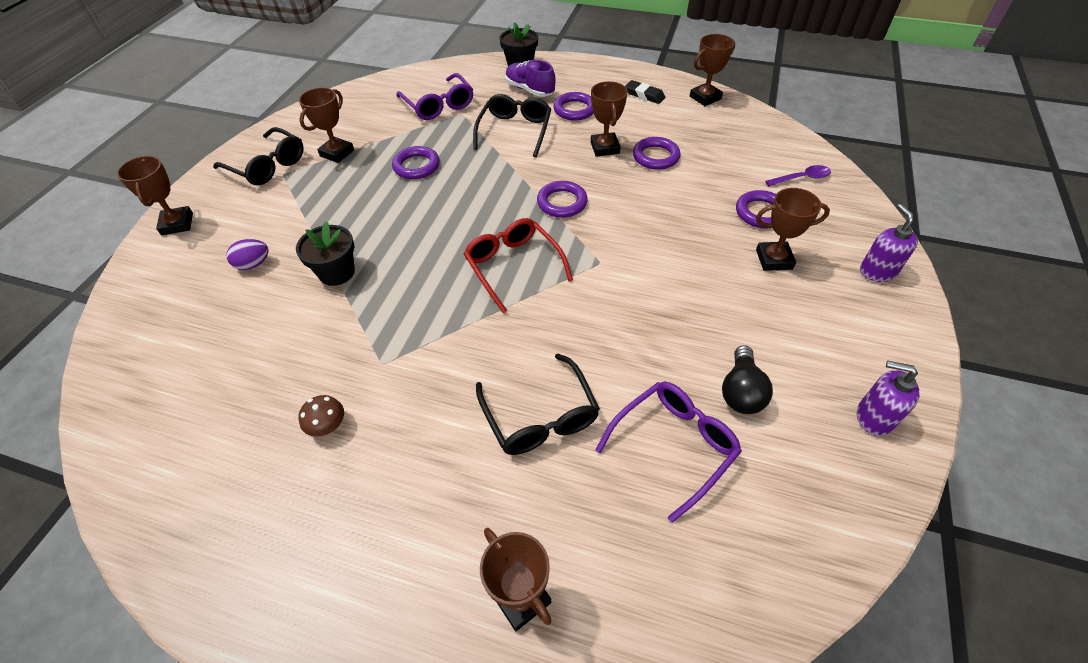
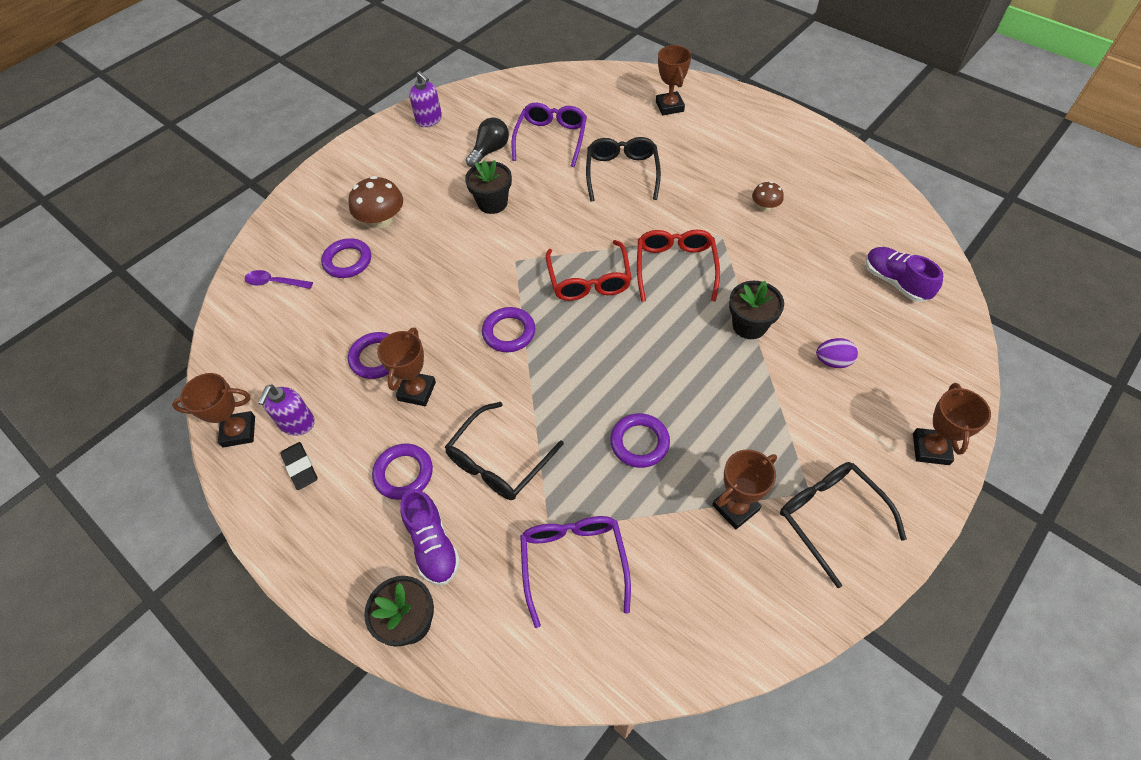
camera: 155 degrees left, 5 degrees up
purple glasses [595,382,742,523] -> purple glasses turned 120 degrees clockwise [512,103,587,167]
brown trophy [756,188,830,271] -> brown mushroom [349,176,403,228]
purple soap dispenser [860,204,918,282] -> purple soap dispenser moved to [258,384,315,435]
none -> black flower pot [465,160,512,214]
none -> red glasses [637,230,720,302]
none -> purple shoe [866,247,943,302]

